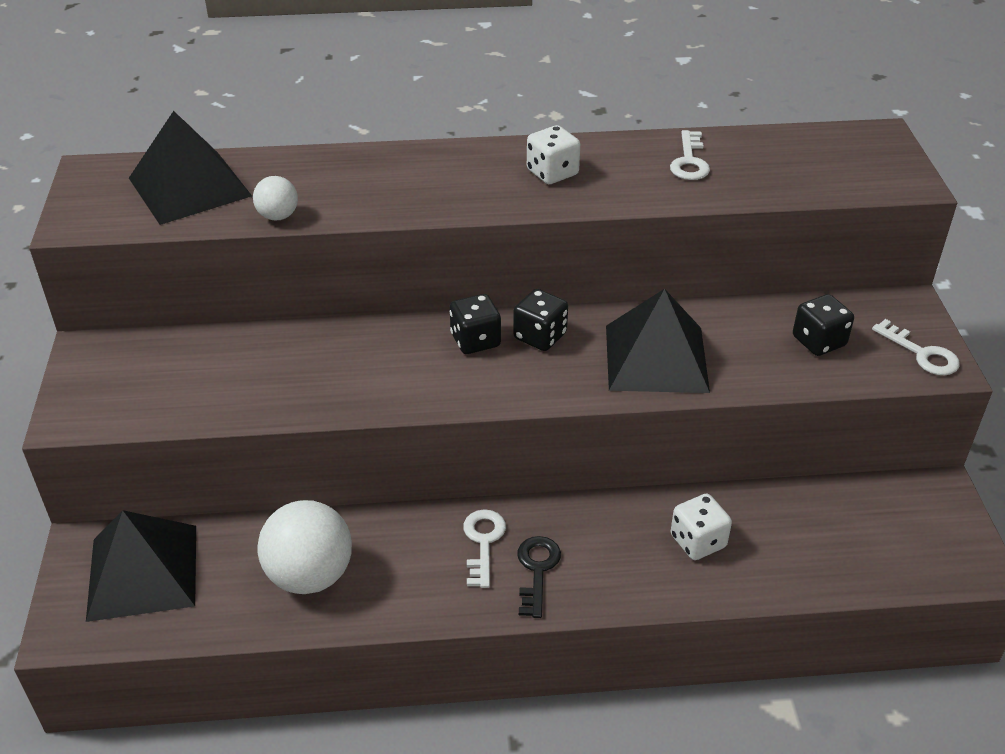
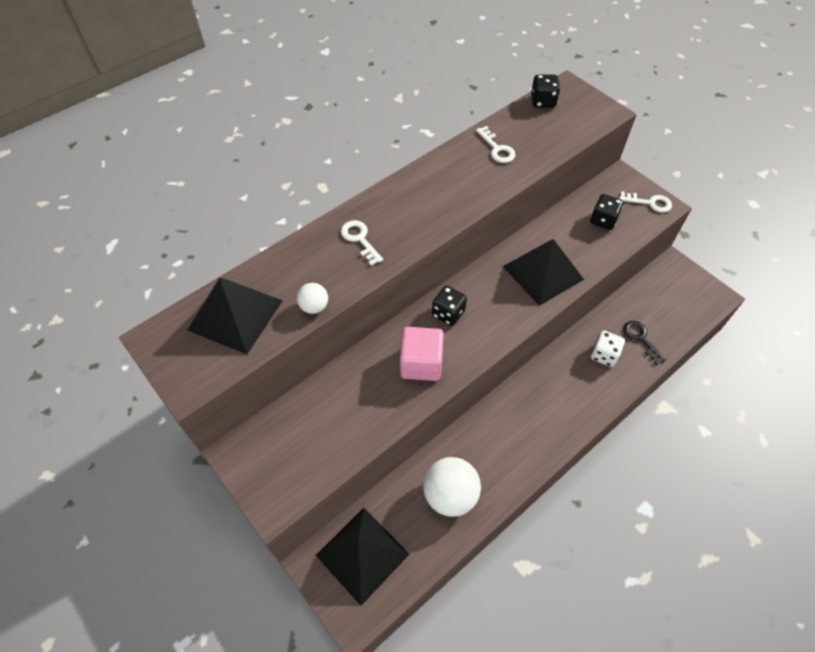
camera: 35 degrees left, 15 degrees up
white key [463,509,506,588] -> white key moved to [341,220,383,266]
black dice [513,289,568,351] -> black dice moved to [531,75,560,107]
black key [517,536,561,618] -> black key moved to [623,321,667,365]
white dice [527,125,580,184] -> none
none -> pink cube [400,327,444,381]

